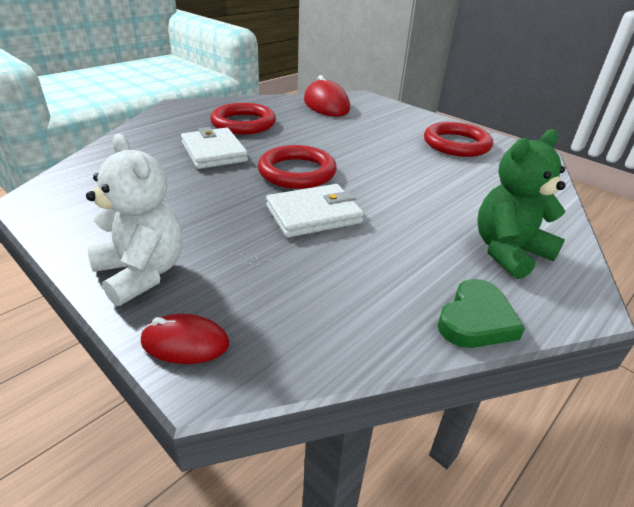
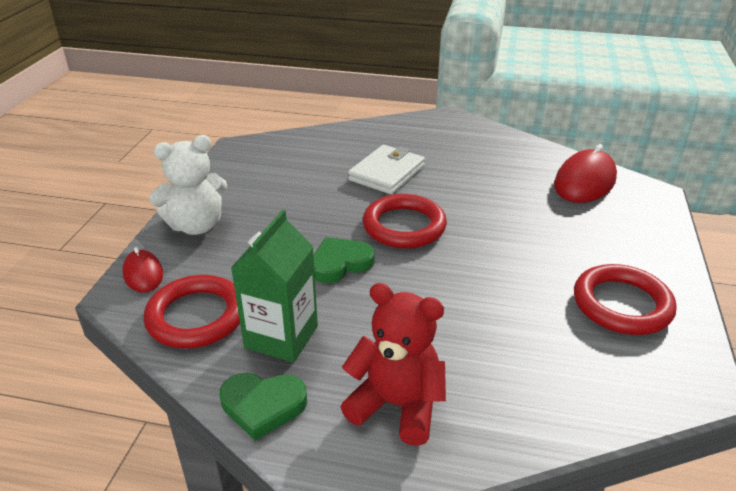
camera: 60 degrees right, 0 degrees up
white teddy bear [86,134,183,306] -> white teddy bear turned 45 degrees clockwise [149,135,227,235]
red ring [210,103,276,134] -> red ring moved to [144,275,240,348]
white wallet [266,184,364,238] -> green heart [313,237,375,283]
green teddy bear [477,129,566,279] -> red teddy bear [340,283,446,446]
none -> green carton [231,210,318,363]

